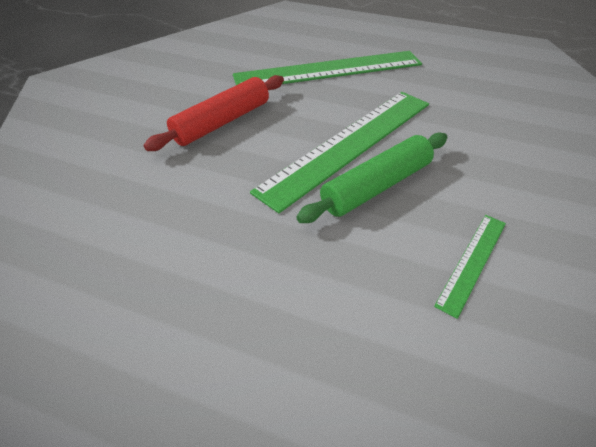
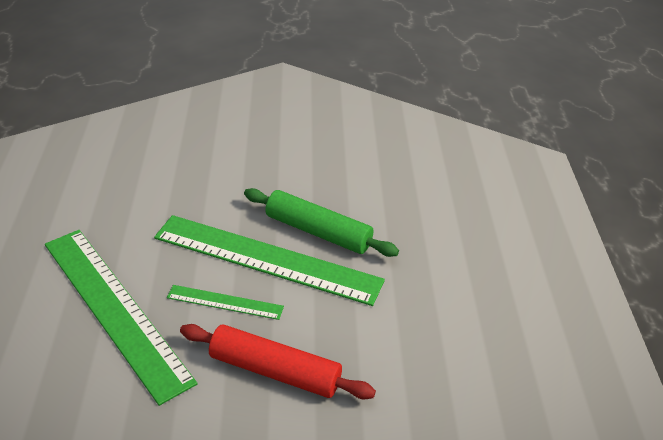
camera: 115 degrees left, 5 degrees down
green ruler [434,215,506,319] -> green ruler moved to [167,285,284,320]

